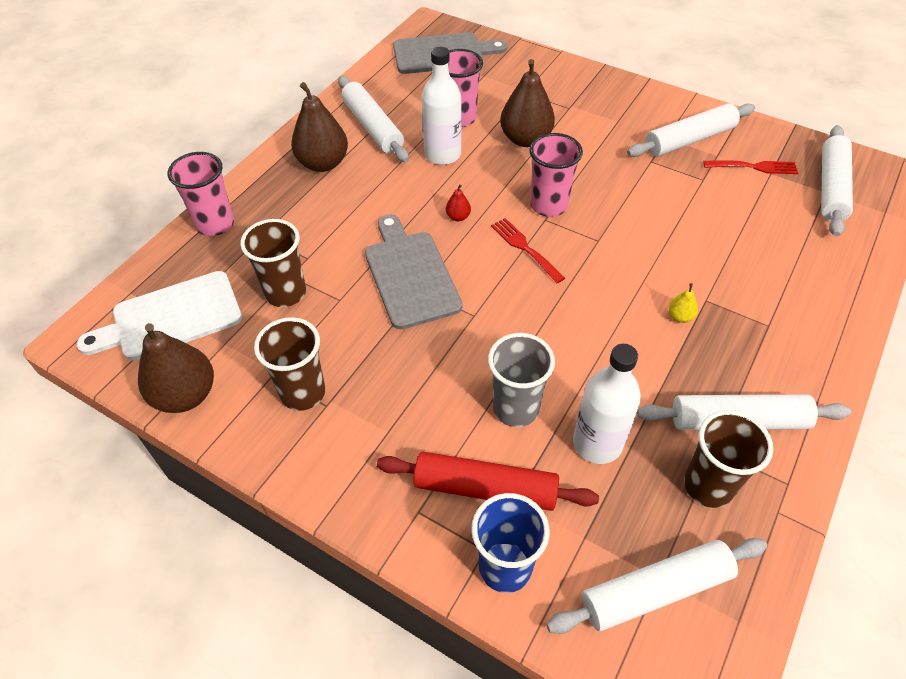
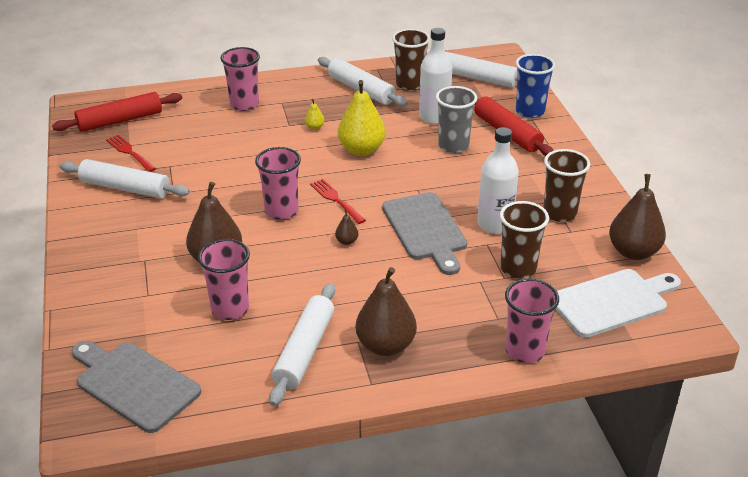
camera: 135 degrees left, 15 degrees down
white cutting board [77,271,242,360] -> white cutting board turned 45 degrees counterclockwise [556,269,681,338]
grey cutting board [365,214,462,329] -> grey cutting board turned 45 degrees counterclockwise [382,192,467,275]
white bottle [422,47,462,165] -> white bottle moved to [477,127,519,234]
red pear [446,184,471,221] -> brown pear [335,209,358,245]
red fork [491,218,565,283] -> red fork turned 135 degrees clockwise [310,179,366,224]
white rolling pin [821,125,853,236] -> red rolling pin [52,92,182,132]
none -> pink cup [220,47,260,111]
none -> yellow pear [338,80,386,156]

